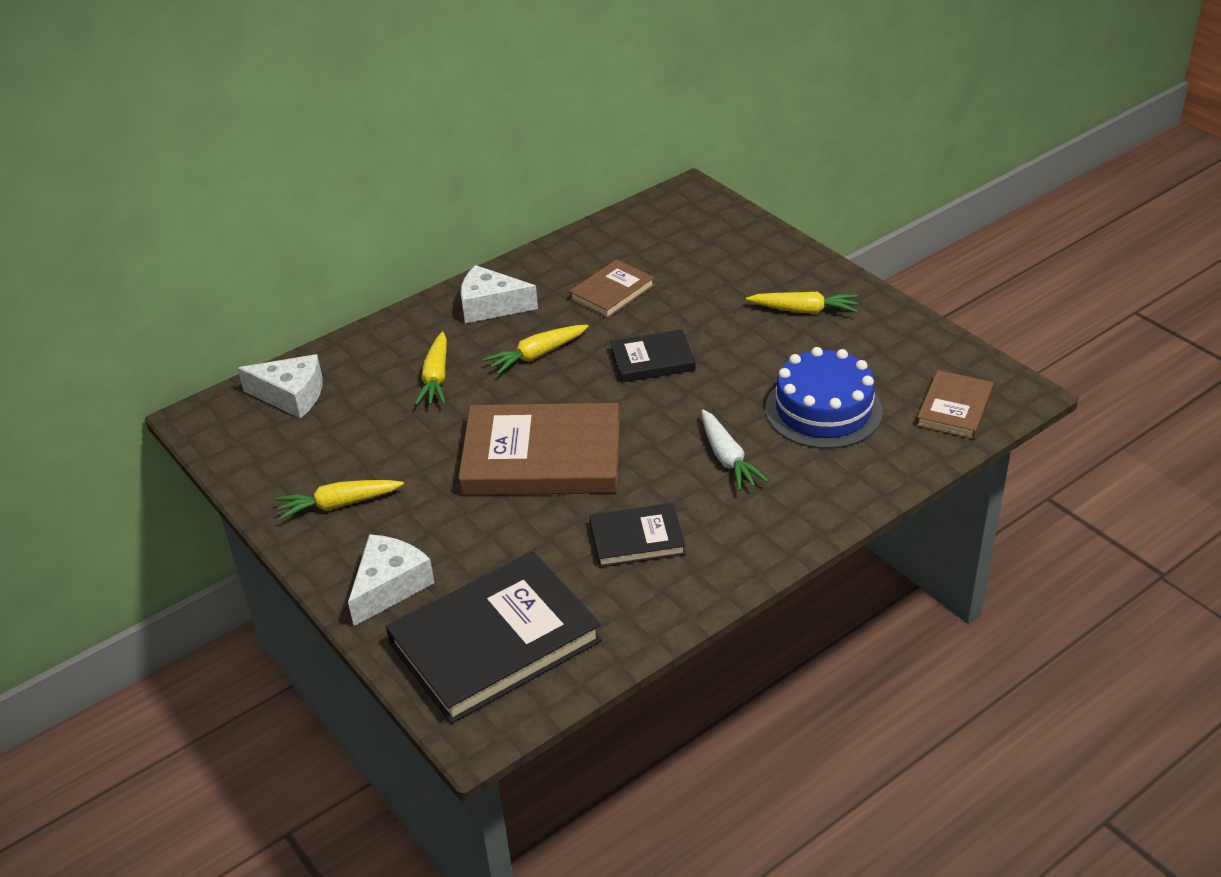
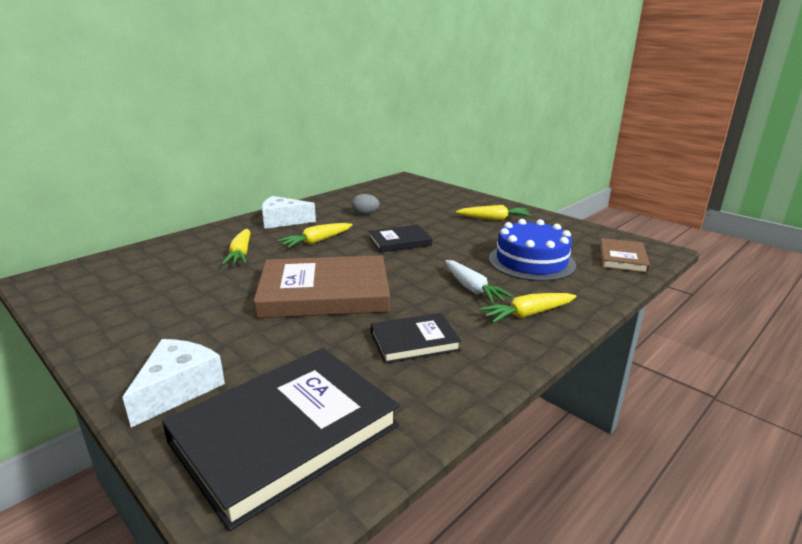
camera: 10 degrees left, 15 degrees down
white cheese [238,354,323,419] -> none
yellow carrot [275,480,404,520] -> yellow carrot moved to [479,293,577,323]
brown book [569,259,655,318] -> grey egg [352,194,379,215]

